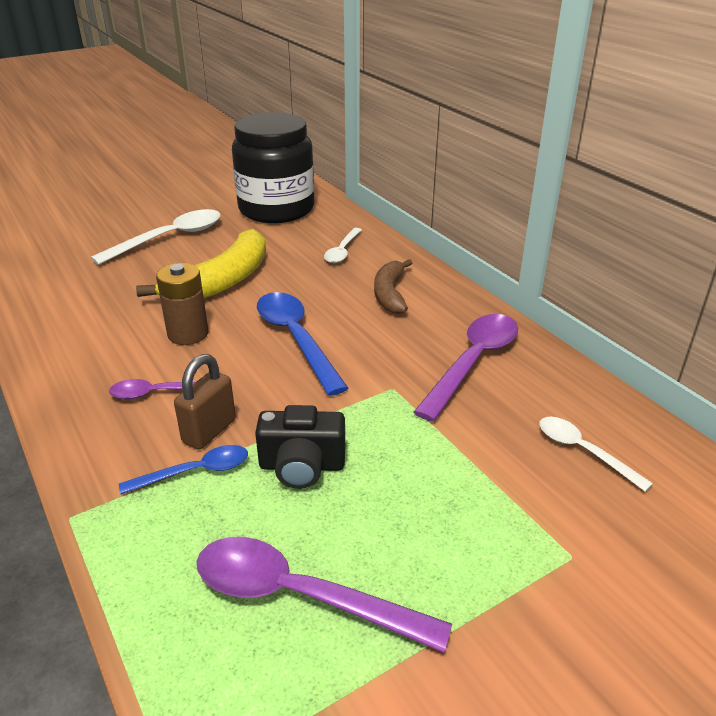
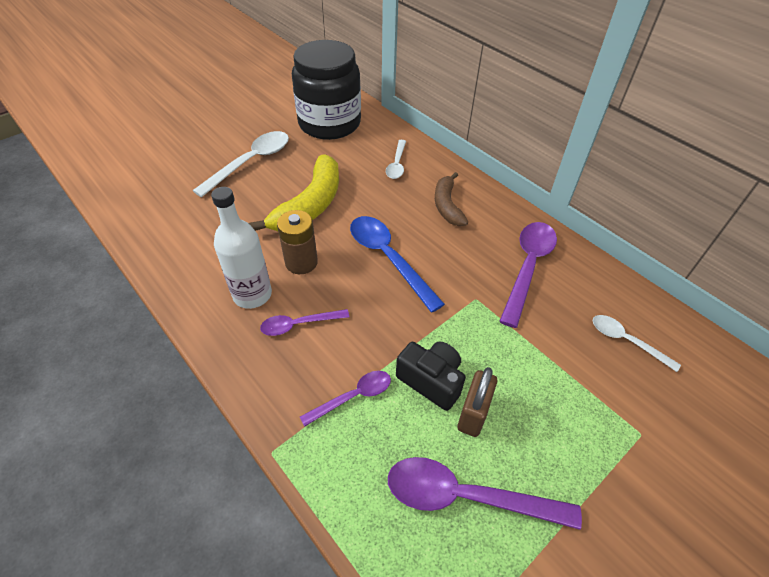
camera: 10 degrees left, 15 degrees up
blue spoon [119,445,248,494] -> purple spoon [300,371,391,427]
brown padlock [174,354,236,450] -> brown padlock moved to [457,367,497,437]
black camera [255,405,345,489] -> black camera turned 135 degrees counterclockwise [396,341,466,411]
none -> white bottle [211,187,272,309]

